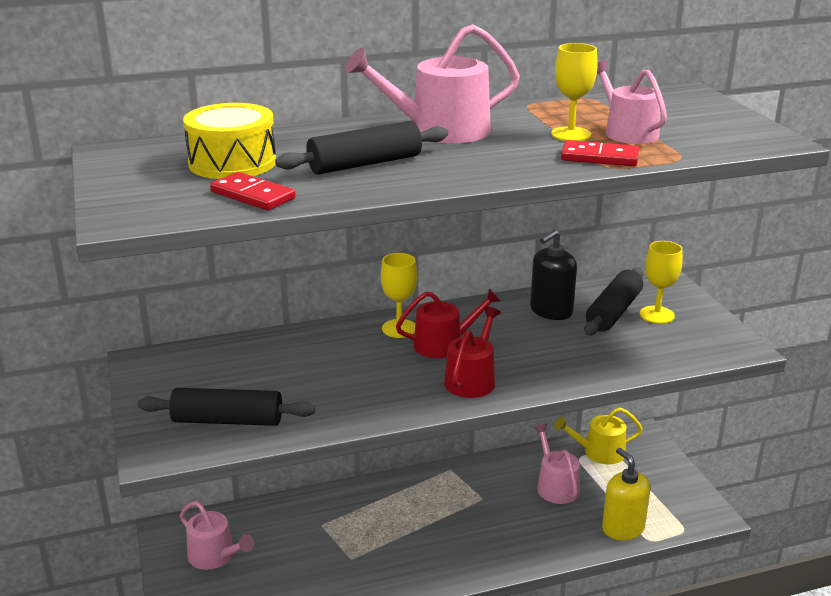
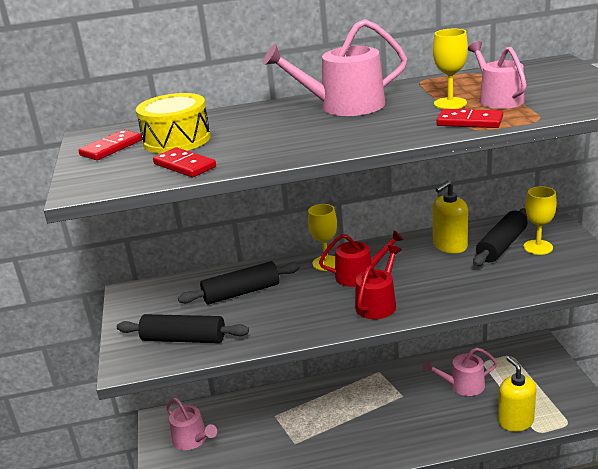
camera: 10 degrees right, 0 degrees up
black rolling pin [275,121,448,174] -> black rolling pin moved to [178,261,300,304]
black soap dispenser [530,230,577,320] -> yellow soap dispenser [432,181,468,254]
pink watering can [533,424,580,504] -> pink watering can turned 90 degrees counterclockwise [423,347,497,396]
yellow watering can [554,407,643,464] -> none
none -> red domino [78,130,142,160]

